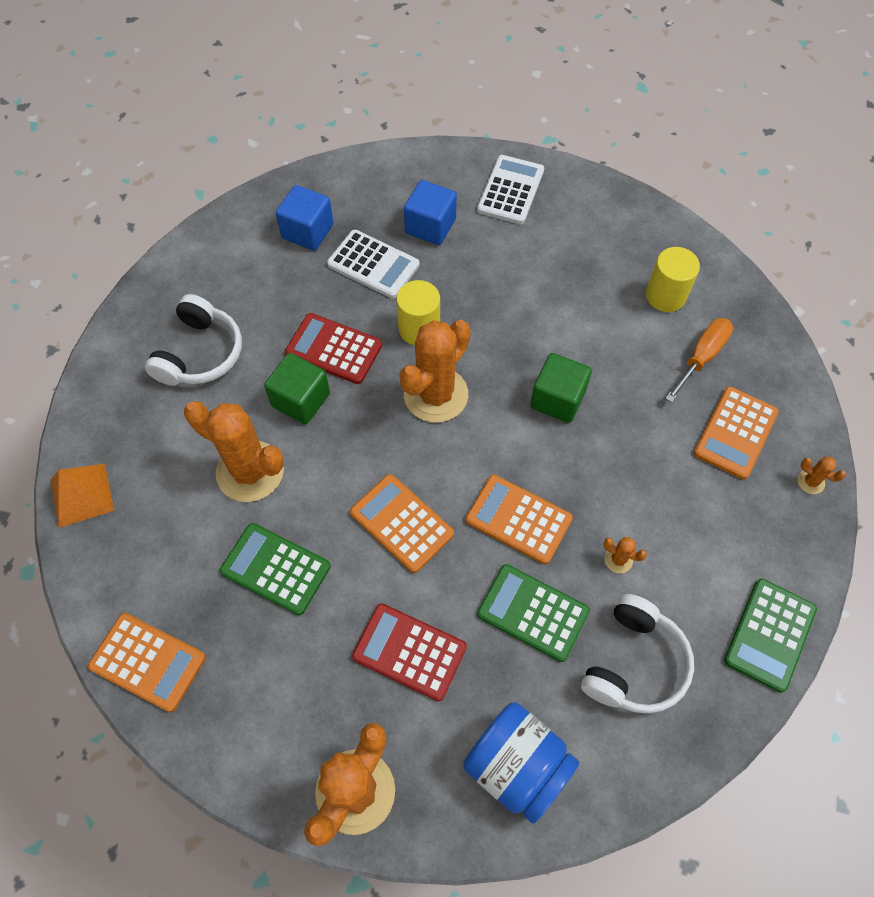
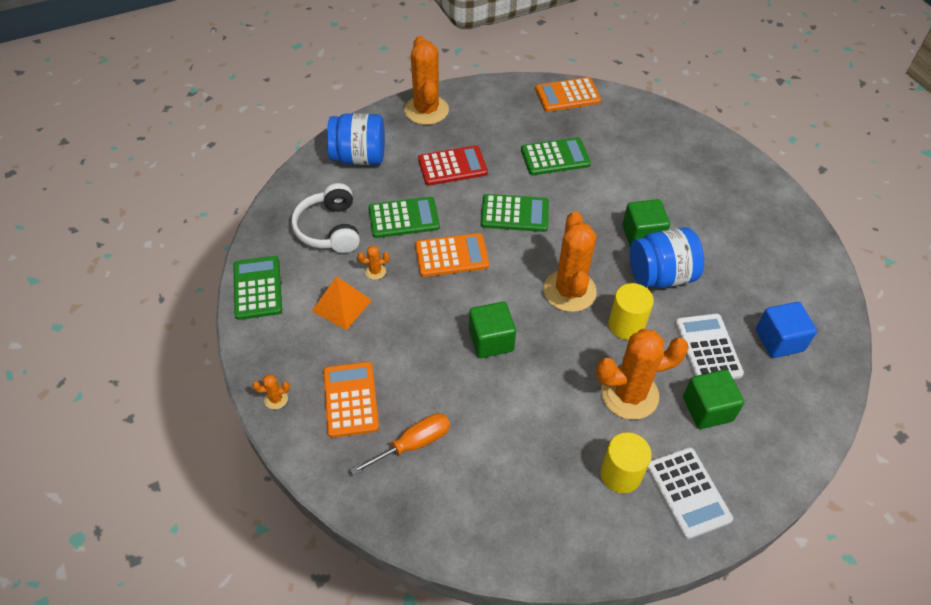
camera: 140 degrees right, 10 degrees down
orange pyramid [51,464,114,528] -> orange pyramid moved to [312,276,372,330]
white headphones [145,294,242,386] -> none
orange cactus [184,401,284,502] -> orange cactus moved to [596,329,689,420]
red calculator [285,313,382,384] -> blue jar [630,227,704,288]
white calculator [327,230,419,298] -> white calculator turned 90 degrees clockwise [675,314,744,379]
orange calculator [350,474,454,573] -> green calculator [481,194,549,232]
blue cube [404,180,457,245] -> green cube [683,369,744,429]
yellow cylinder [646,247,700,312] -> yellow cylinder moved to [600,432,652,493]
orange screwdriver [665,318,733,403] -> orange screwdriver turned 120 degrees counterclockwise [350,413,450,475]

